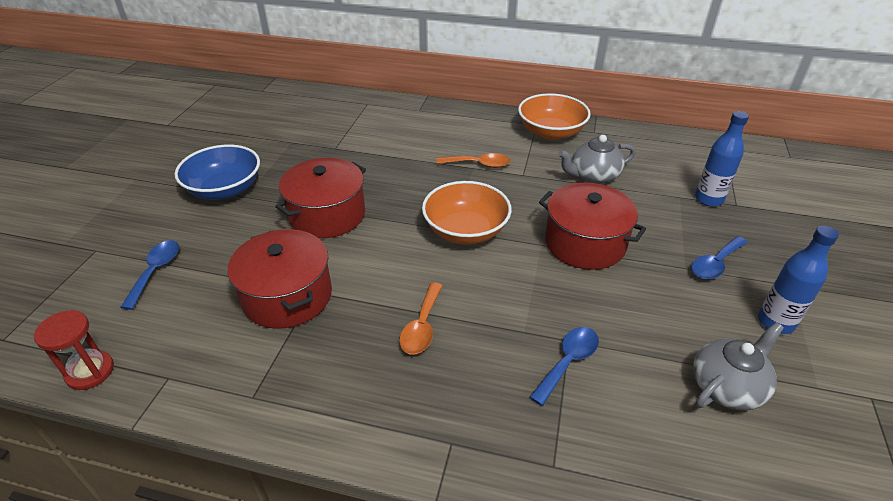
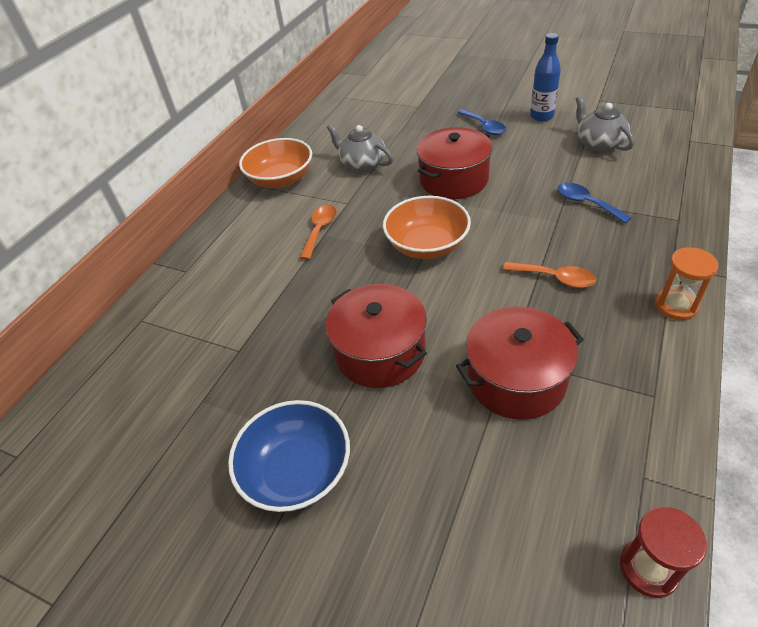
camera: 75 degrees left, 5 degrees up
blue spoon [120,240,179,310] -> none
grey teapot [558,135,635,184] -> grey teapot turned 135 degrees clockwise [327,124,393,172]
blue bottle [695,111,749,207] -> none
none -> orange hourglass [655,247,718,320]

